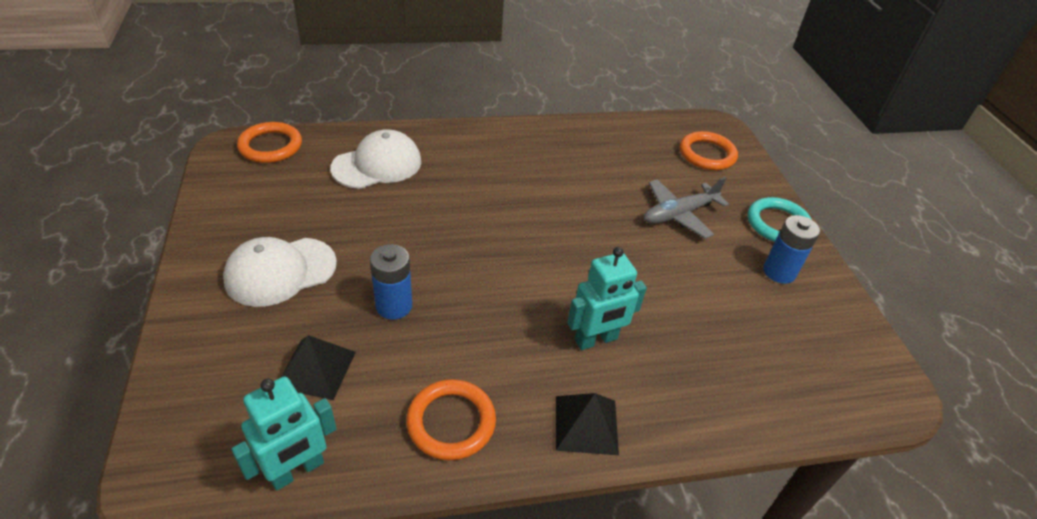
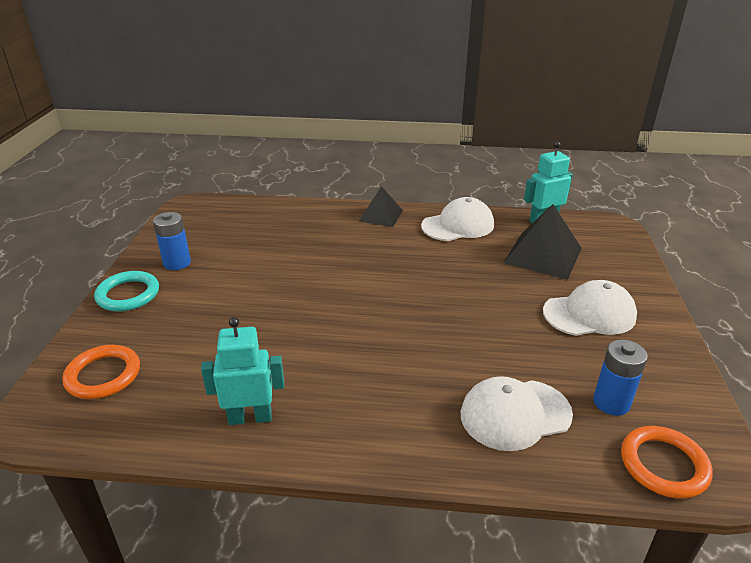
camera: 160 degrees left, 10 degrees down
black pyramid [281,335,356,400] -> black pyramid [504,204,582,280], size x1.60
blue battery [370,244,412,320] -> blue battery moved to [593,339,648,416]
orange ring [406,379,496,461] -> white cap [421,197,494,241]
turquoise robot [567,247,647,350] -> turquoise robot moved to [201,317,284,425]
grey plane [644,177,729,239] -> none

